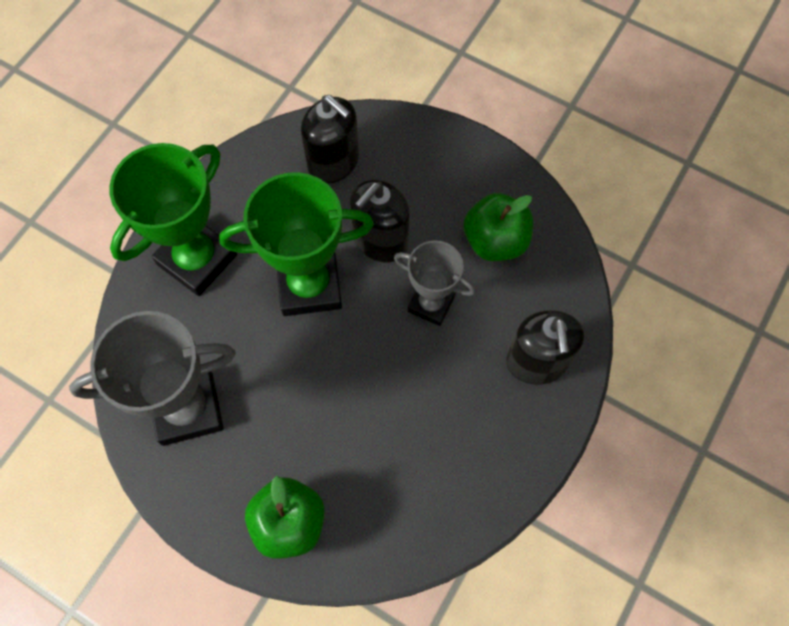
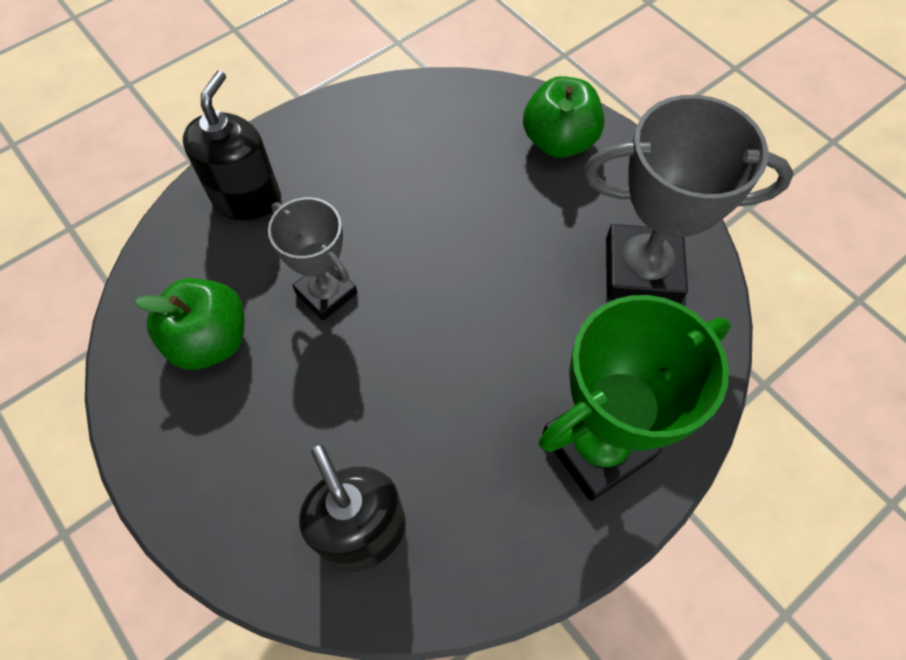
camera: 160 degrees left, 5 degrees down
green trophy [219,172,374,316] -> none
black soap dispenser [350,180,410,263] -> none

